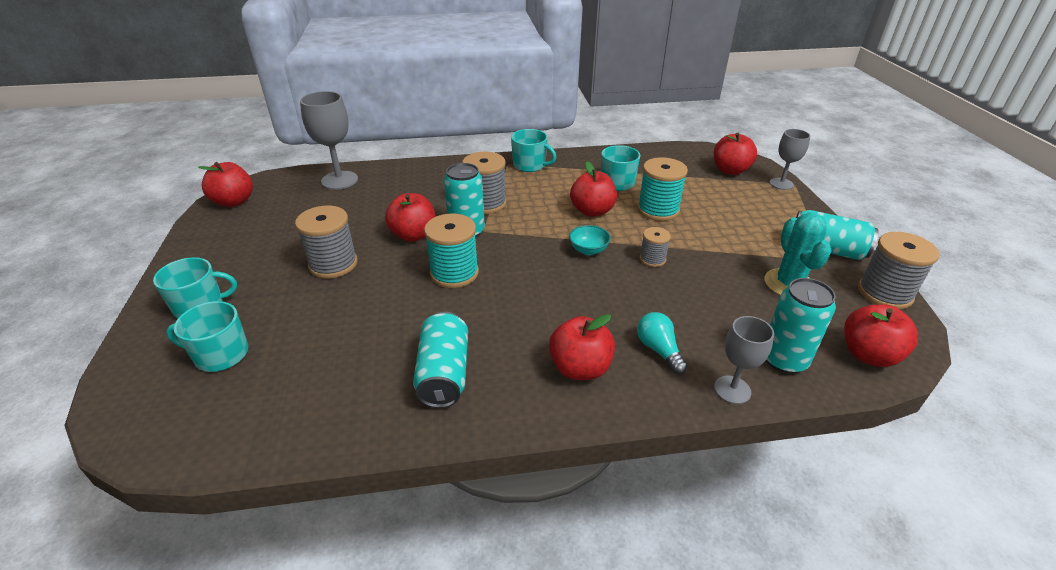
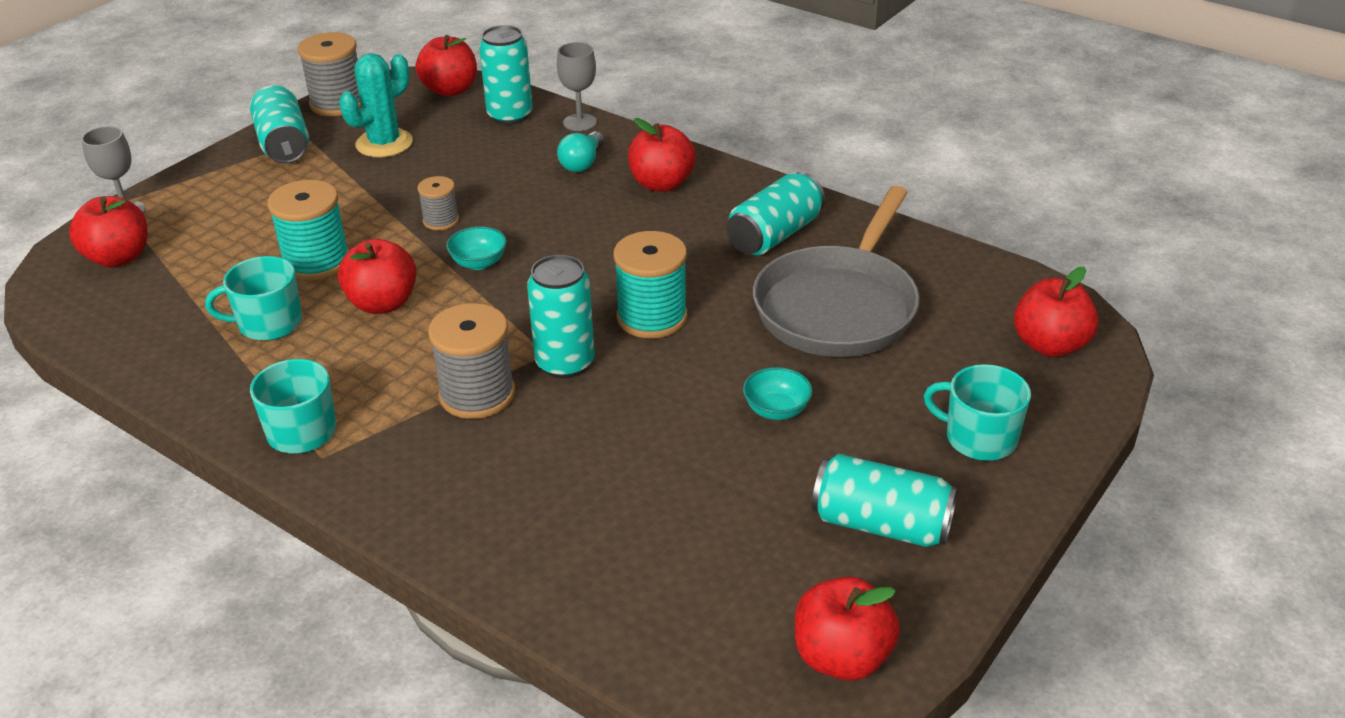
camera: 135 degrees left, 0 degrees up
turquoise mug [166,301,248,372] -> none
grey spool [295,206,358,279] -> turquoise bowl [743,367,813,420]
grey goblet [300,91,358,190] -> none
red apple [385,193,436,242] -> red apple moved to [1014,267,1099,357]
none -> grey pan [753,186,920,357]
none -> turquoise can [812,454,958,547]

